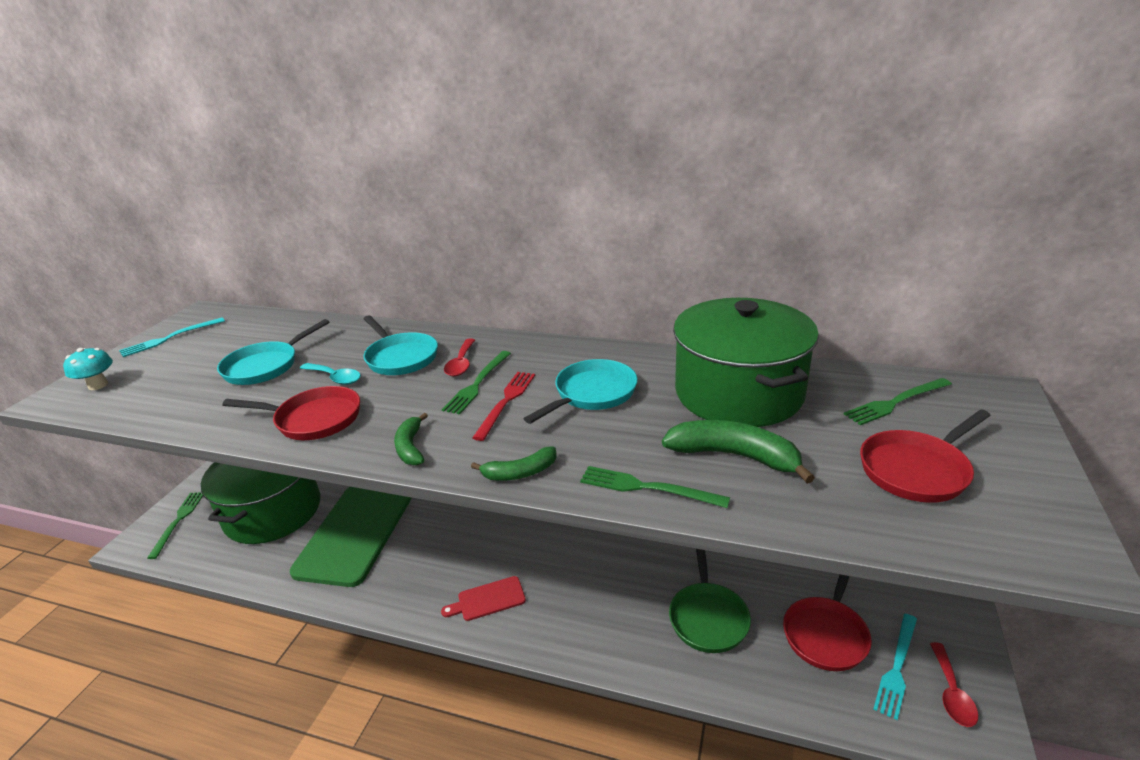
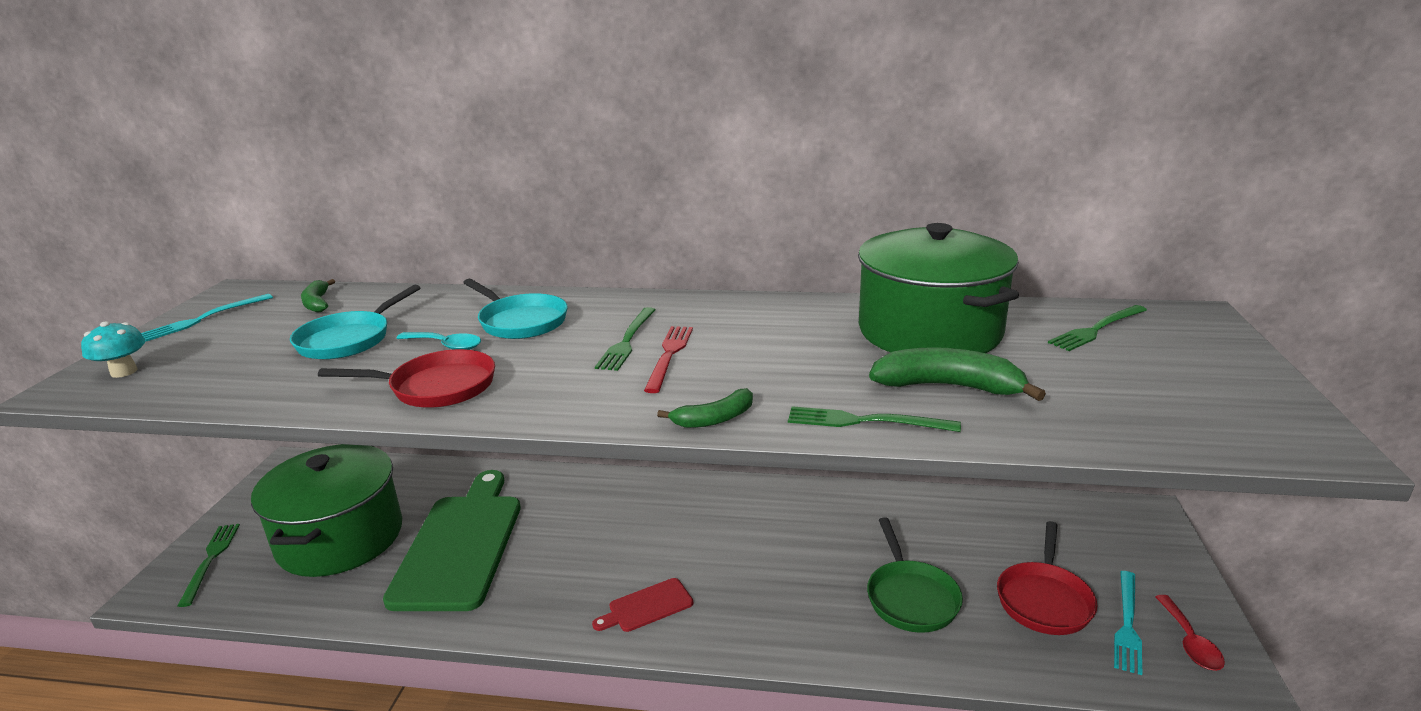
camera: 10 degrees left, 5 degrees down
green banana [394,413,428,465] -> green banana moved to [301,279,335,313]
red spoon [444,338,475,376] -> none
turquoise pan [524,359,637,424] -> none
red pan [860,409,991,503] -> none

